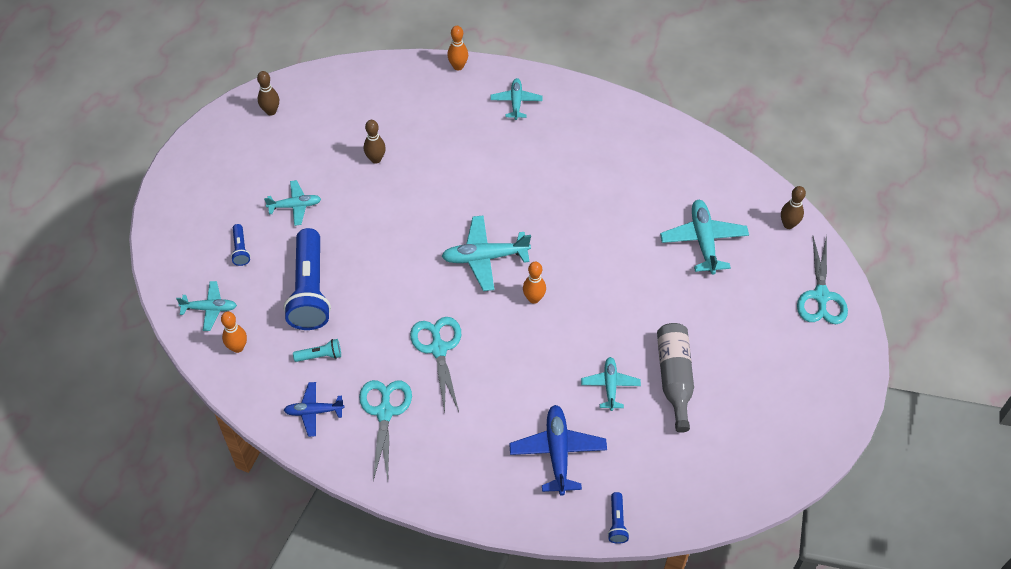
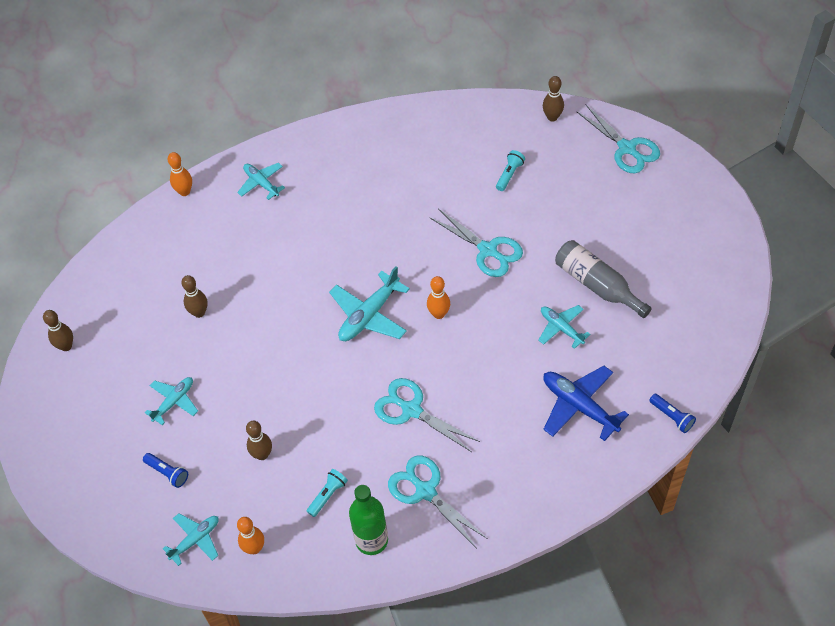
camera: 40 degrees left, 0 degrees up
blue flashlight [283,228,331,330] -> brown bowling pin [246,421,272,460]
blue plane [284,382,345,437] -> green bottle [349,485,388,555]
turquoise plane [660,200,749,275] -> turquoise flashlight [496,150,525,191]
none -> turquoise scissors [430,209,523,277]

